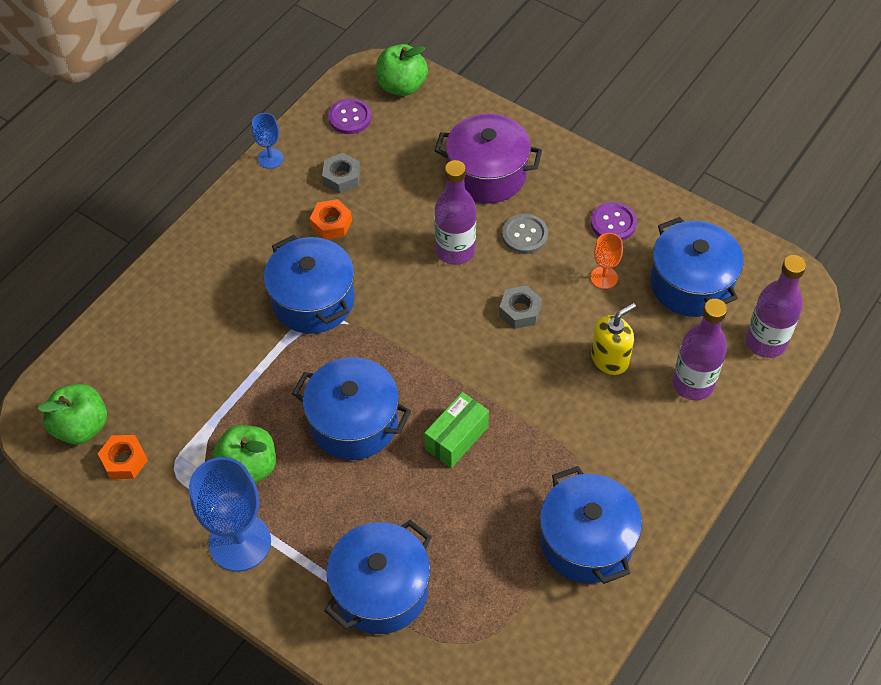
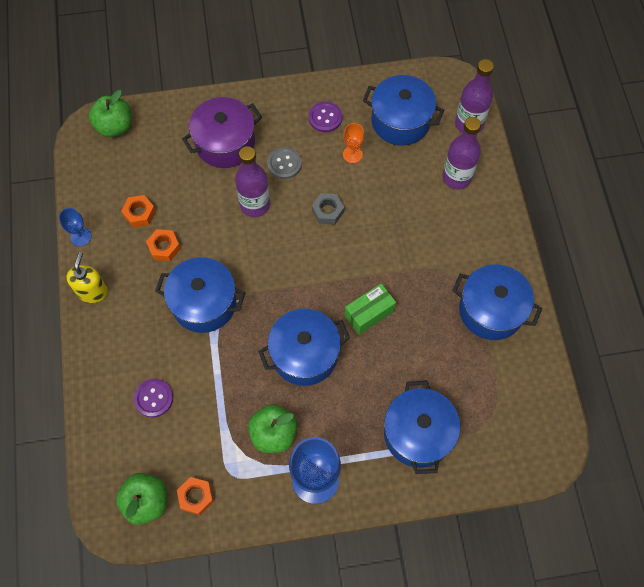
camera: 45 degrees left, 10 degrees up
grey nut [322,153,360,194] -> orange nut [121,195,156,228]
purple button [328,98,372,134] -> purple button moved to [134,379,173,417]
green box [424,392,489,468] -> green box turned 60 degrees clockwise [345,283,396,335]
yellow soap dispenser [591,303,636,375] -> yellow soap dispenser moved to [66,252,108,303]

